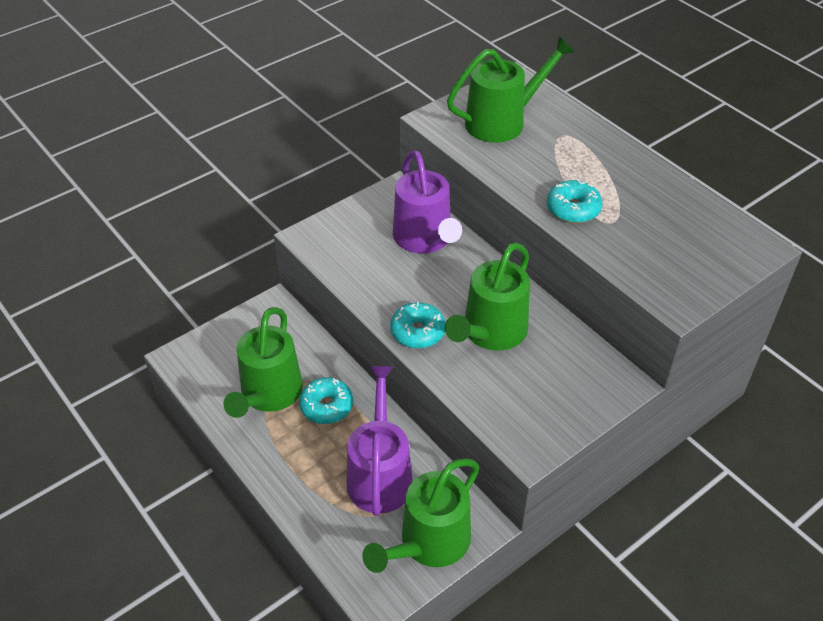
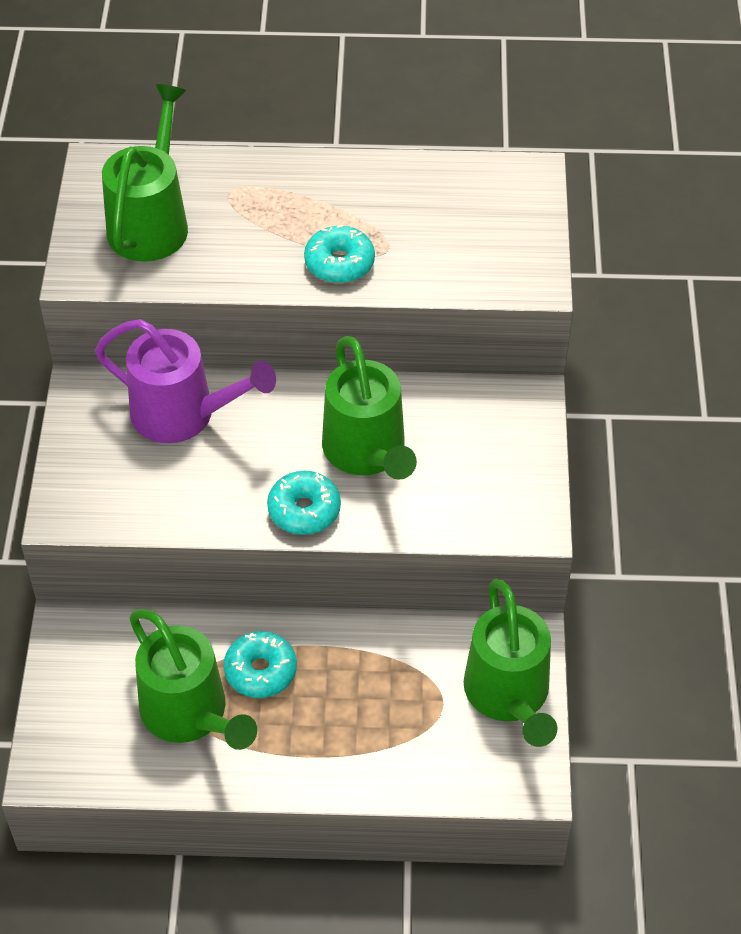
camera: 50 degrees left, 5 degrees up
purple watering can [347,366,413,516] -> none

